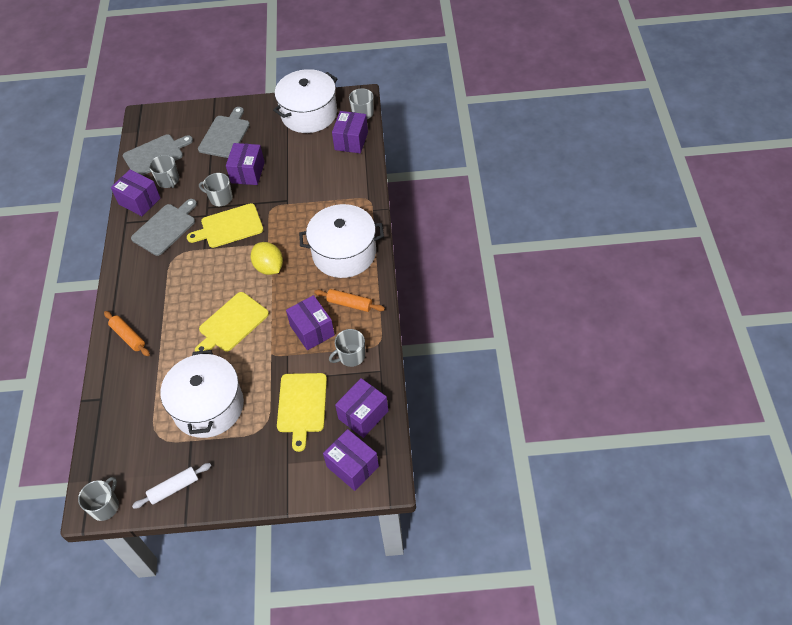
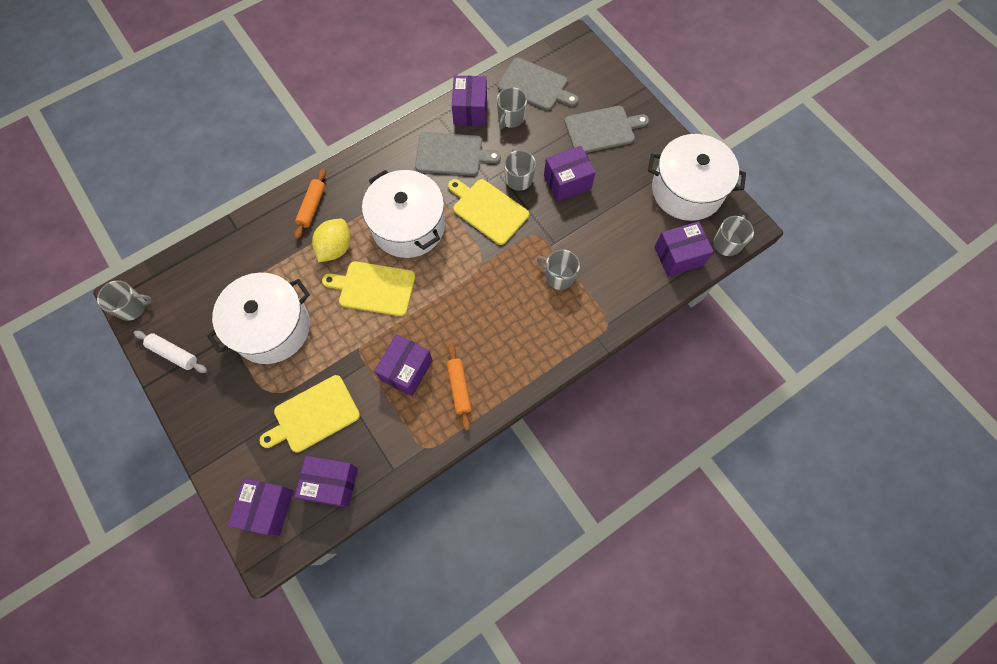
camera: 55 degrees right, 15 degrees up
yellow lemon [251,242,283,275] -> yellow lemon moved to [312,219,351,262]
white pot [299,204,384,278] -> white pot moved to [362,170,445,258]
grey mug [329,329,365,367] -> grey mug moved to [537,250,580,290]

